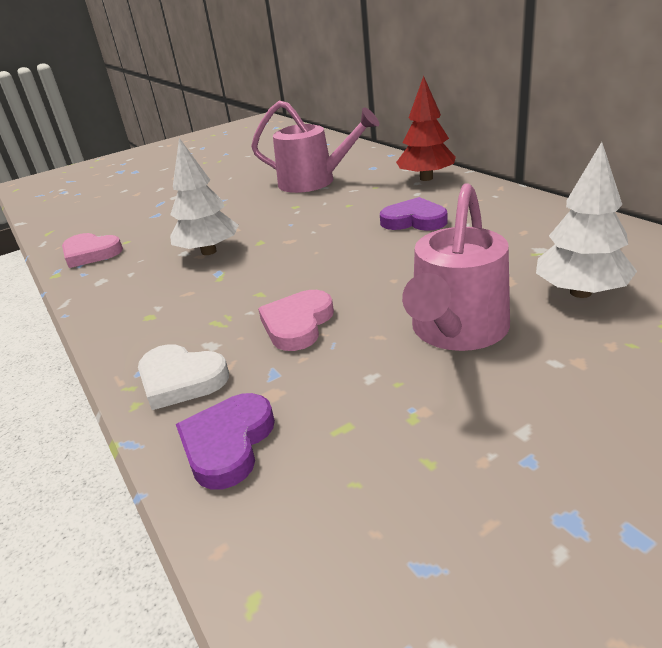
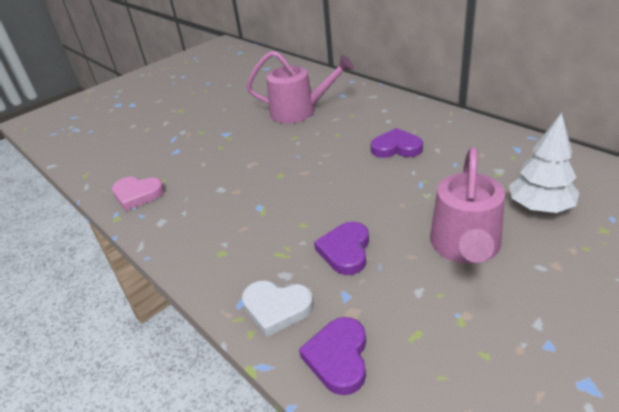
camera: 10 degrees left, 5 degrees up
white tree [170,138,239,255] -> none
pink heart [258,290,334,351] -> purple heart [314,222,369,275]
red tree [396,76,456,181] -> none

